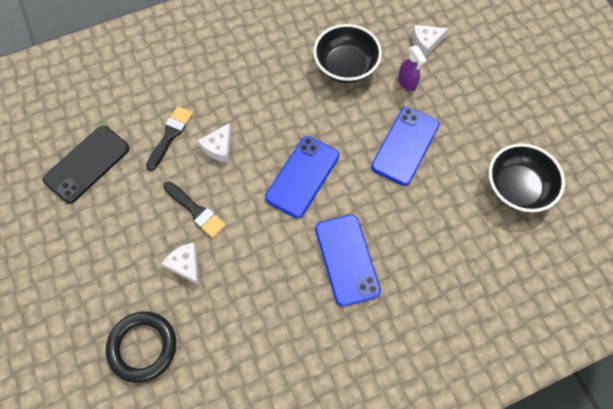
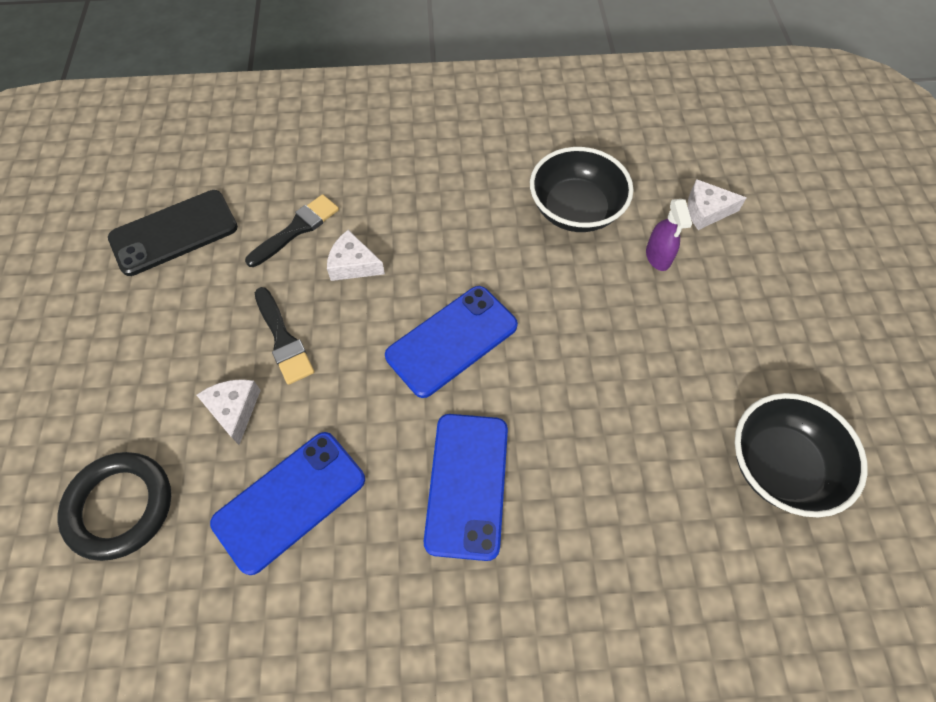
camera: 20 degrees right, 5 degrees down
white cheese [197,123,232,162] -> white cheese turned 60 degrees clockwise [327,230,385,281]
blue phone [371,107,440,186] -> blue phone moved to [210,432,365,575]

